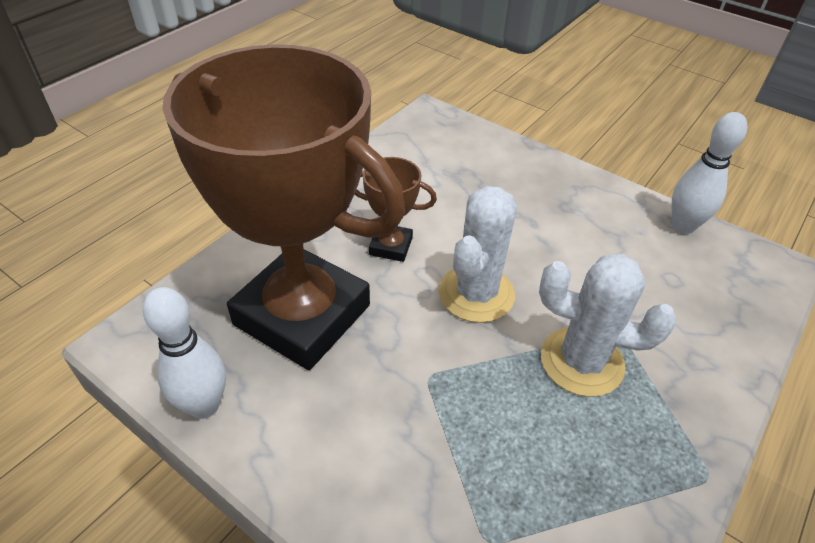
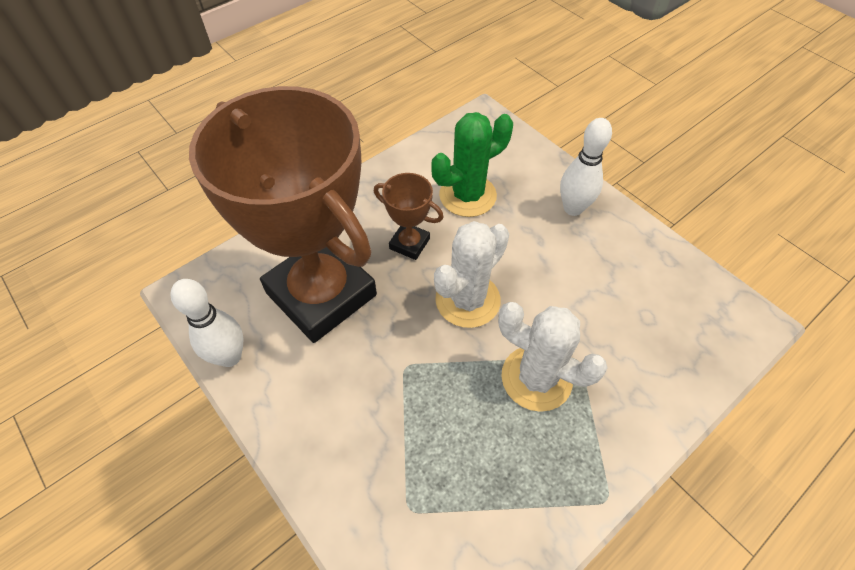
camera: 15 degrees right, 10 degrees up
white bowling pin [672,112,747,234] -> white bowling pin moved to [560,118,612,216]
none -> green cactus [431,112,513,217]

